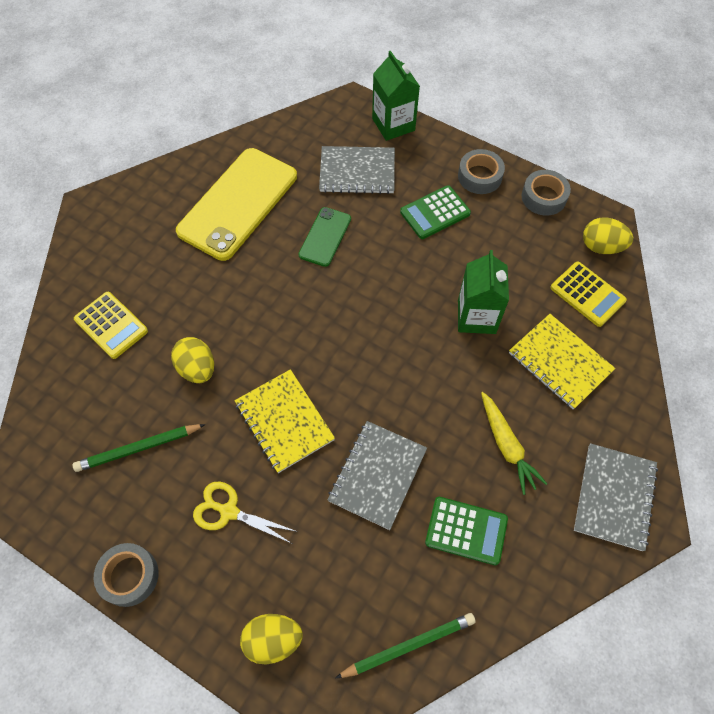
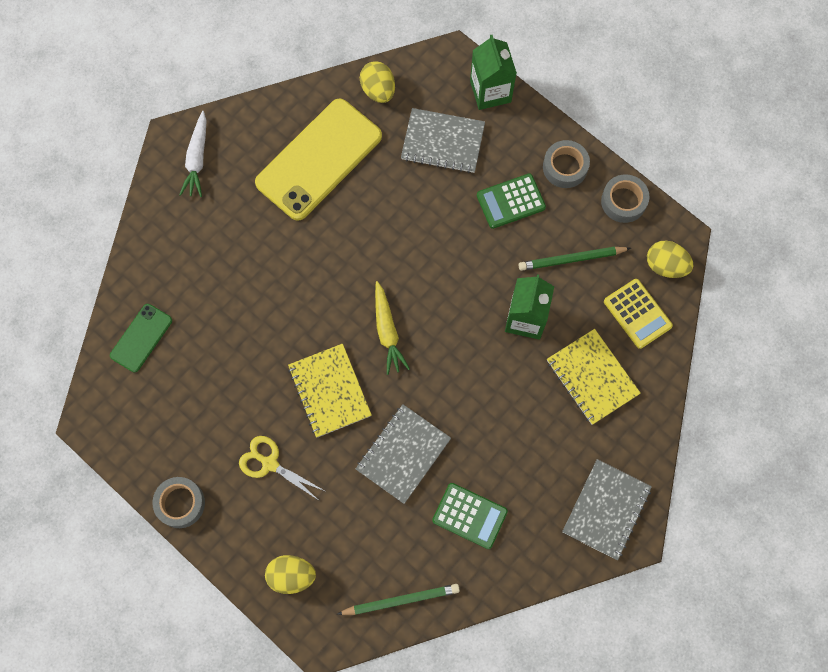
camera: 10 degrees right, 10 degrees up
green pencil [73,424,206,472] -> green pencil moved to [519,246,631,271]
yellow calculator [74,292,148,359] -> none
yellow egg [171,337,214,383] -> yellow egg moved to [360,61,395,103]
green phone [299,207,351,267] -> green phone moved to [110,304,172,372]
yellow carrot [481,392,548,495] -> yellow carrot moved to [375,281,410,375]
none -> white carrot [179,111,207,197]

